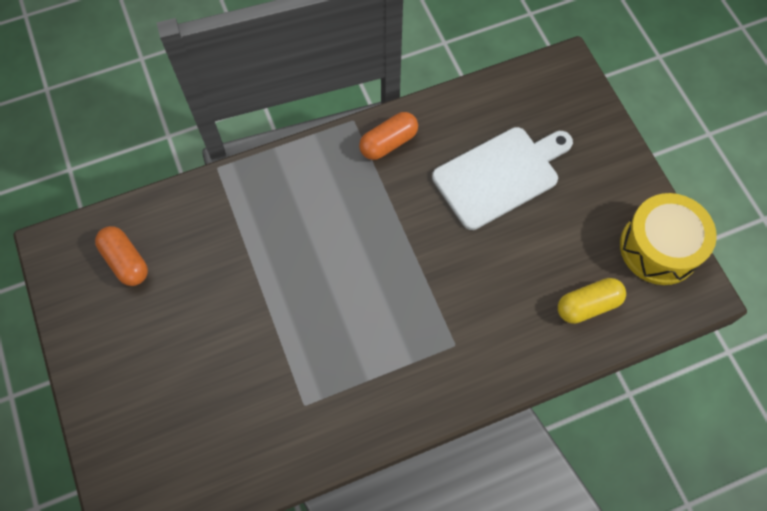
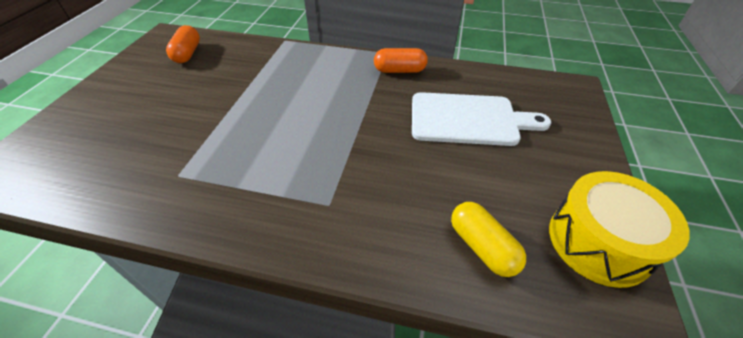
camera: 35 degrees right, 20 degrees down
yellow capsule [558,278,626,324] -> yellow capsule turned 45 degrees clockwise [451,202,526,277]

